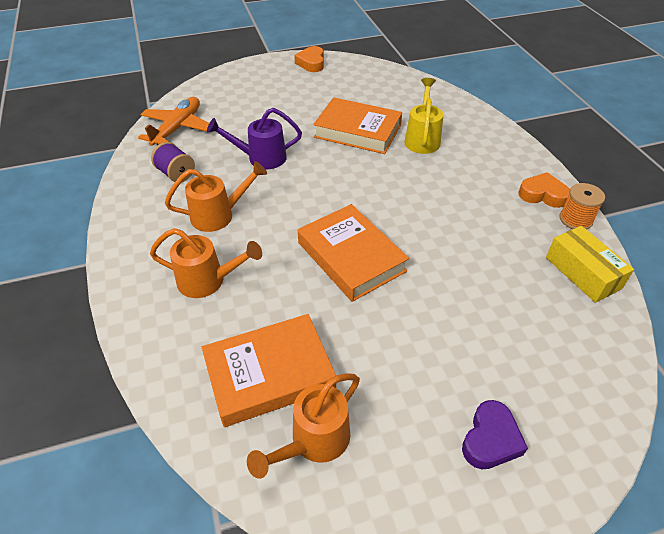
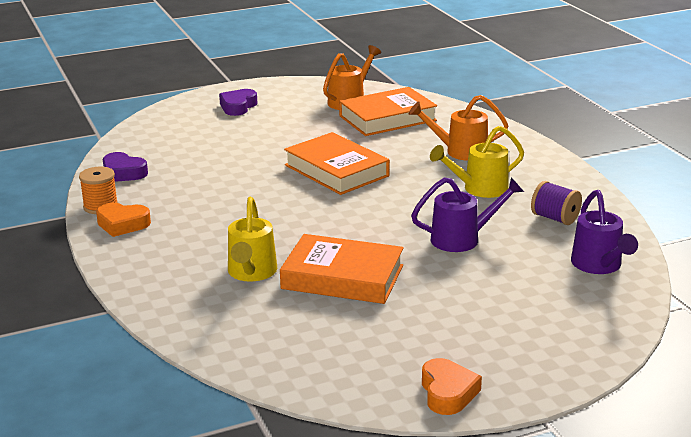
camera: 175 degrees right, 20 degrees down
orange plane [138,97,209,146] -> purple watering can [571,190,638,274]
orange watering can [165,161,267,232] -> yellow watering can [430,125,524,198]
yellow box [546,226,634,303] -> purple heart [103,152,148,182]

